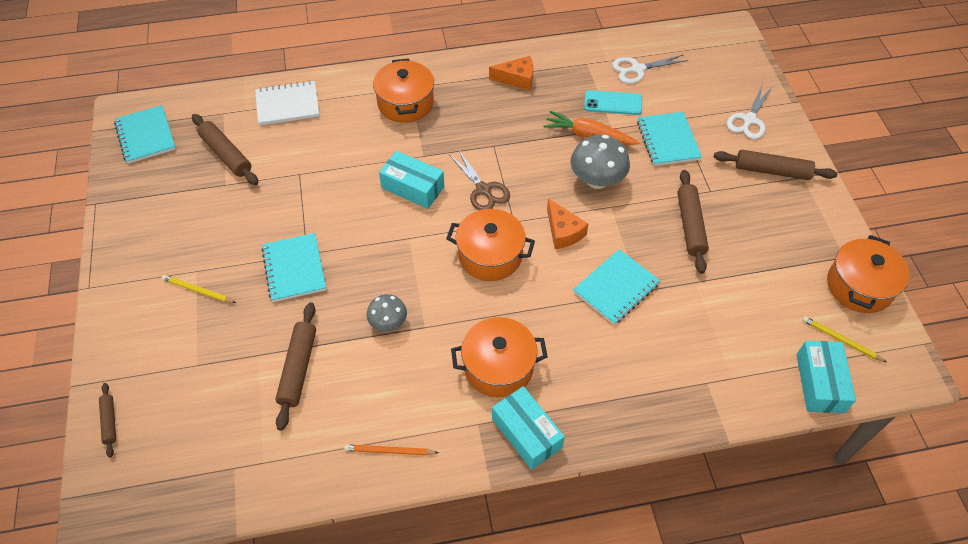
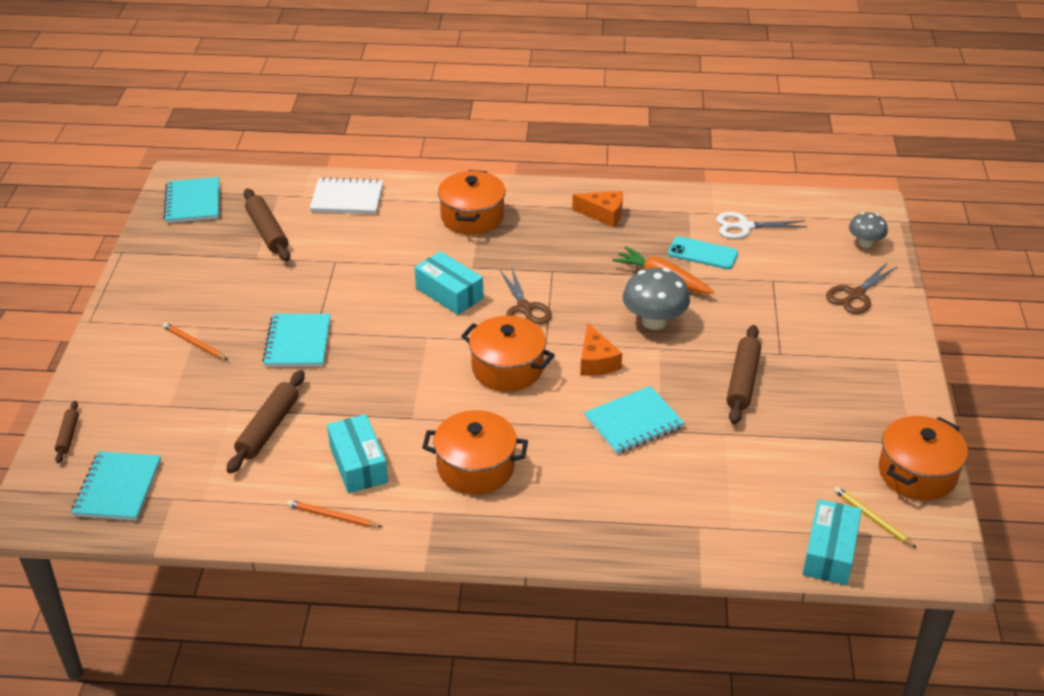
camera: 15 degrees right, 15 degrees down
yellow pencil [162,275,236,303] -> orange pencil [163,323,228,360]
grey mushroom [367,294,407,331] -> grey mushroom moved to [849,212,888,248]
turquoise box [492,386,565,470] -> turquoise box moved to [327,414,388,493]
turquoise notebook [637,112,702,166] -> turquoise notebook moved to [71,451,161,521]
brown rolling pin [714,150,838,180] -> none
white scissors [727,84,773,139] -> brown scissors [826,263,897,314]

